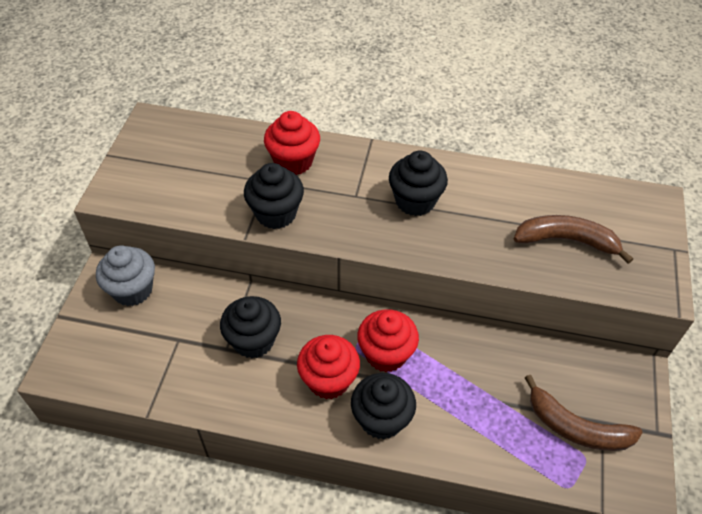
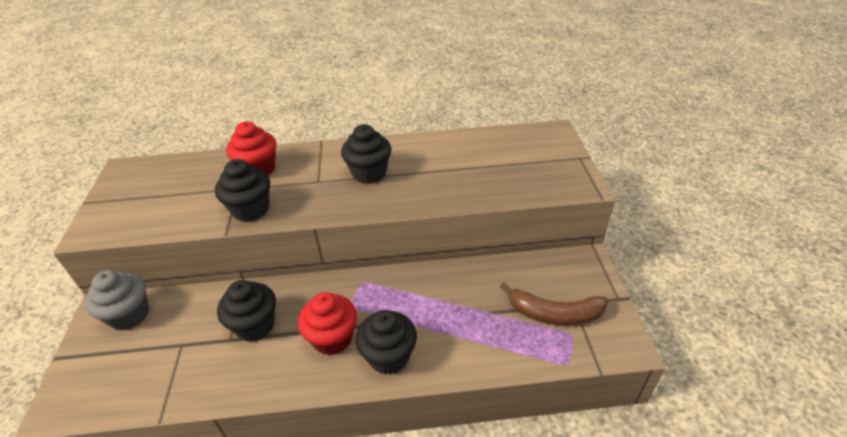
camera: 15 degrees left, 10 degrees down
red cupcake [357,309,419,372] -> none
brown banana [514,215,633,264] -> none

